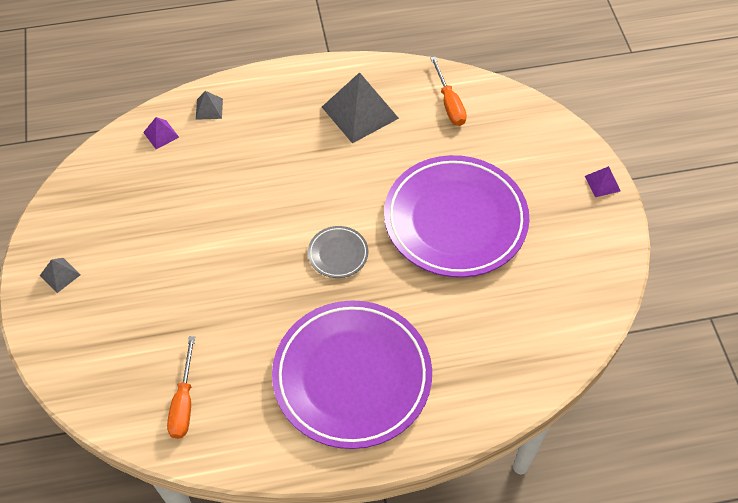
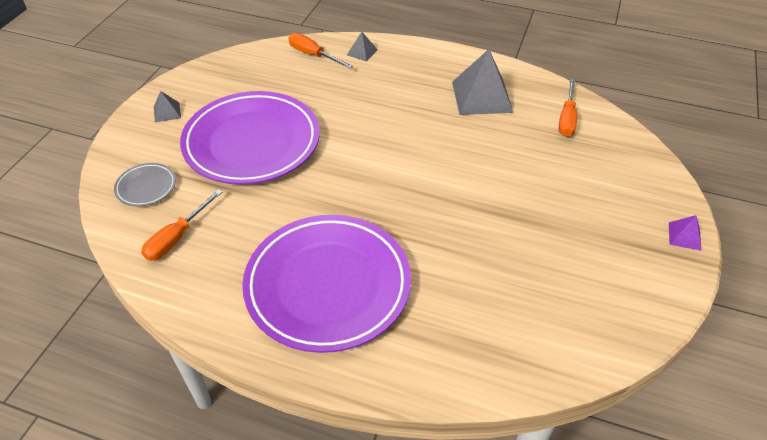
camera: 30 degrees right, 10 degrees down
purple pyramid [143,117,179,149] -> orange screwdriver [288,33,353,69]
grey plate [308,226,368,278] -> grey plate moved to [114,163,176,206]
purple plate [384,155,529,278] -> purple plate moved to [180,91,320,185]

